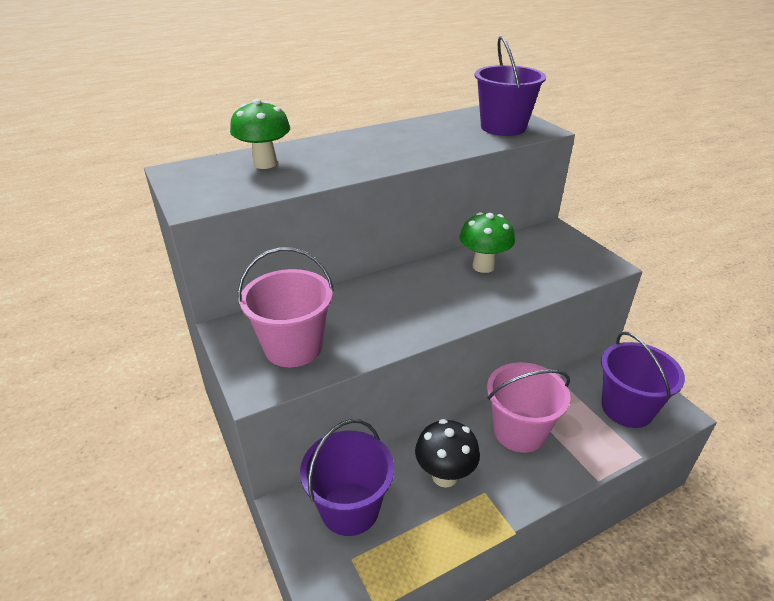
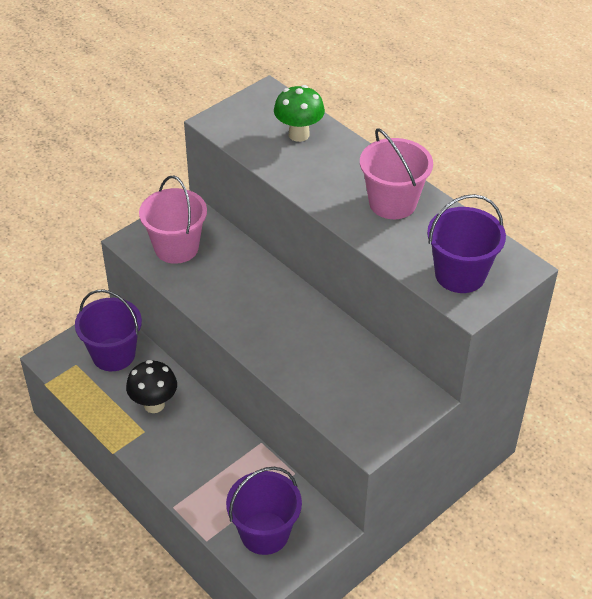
camera: 75 degrees right, 10 degrees up
green mushroom [460,212,515,273] -> none
pink bucket [487,362,571,453] -> pink bucket moved to [360,128,433,219]

